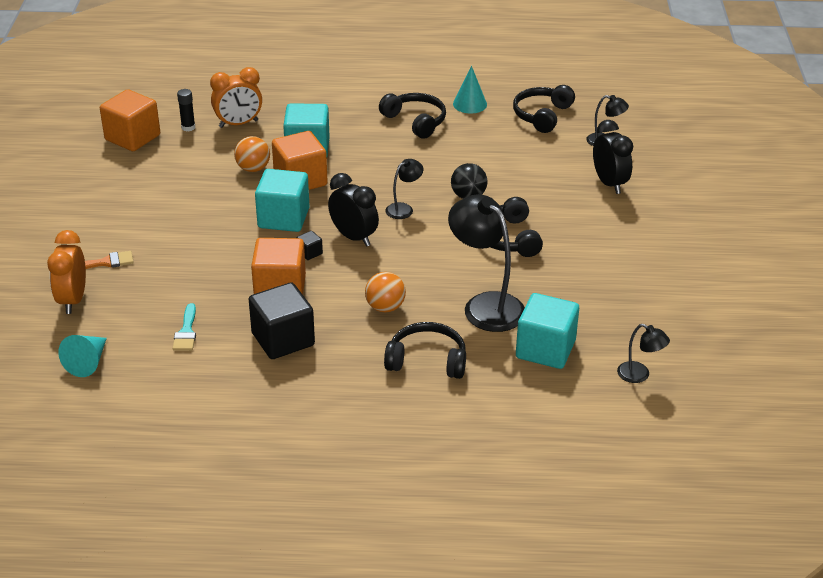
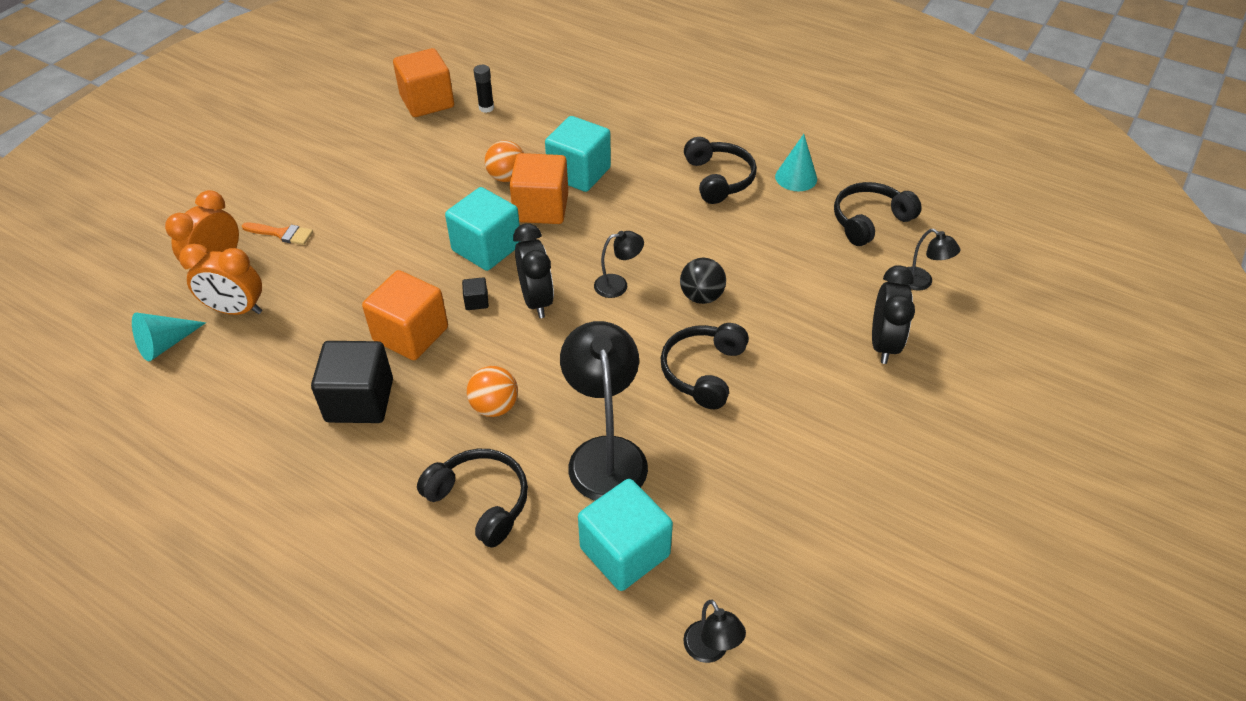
camera: 30 degrees right, 10 degrees up
turquoise brush [172,303,196,351] -> none
orange clock [210,67,262,128] -> orange clock moved to [179,243,262,315]

